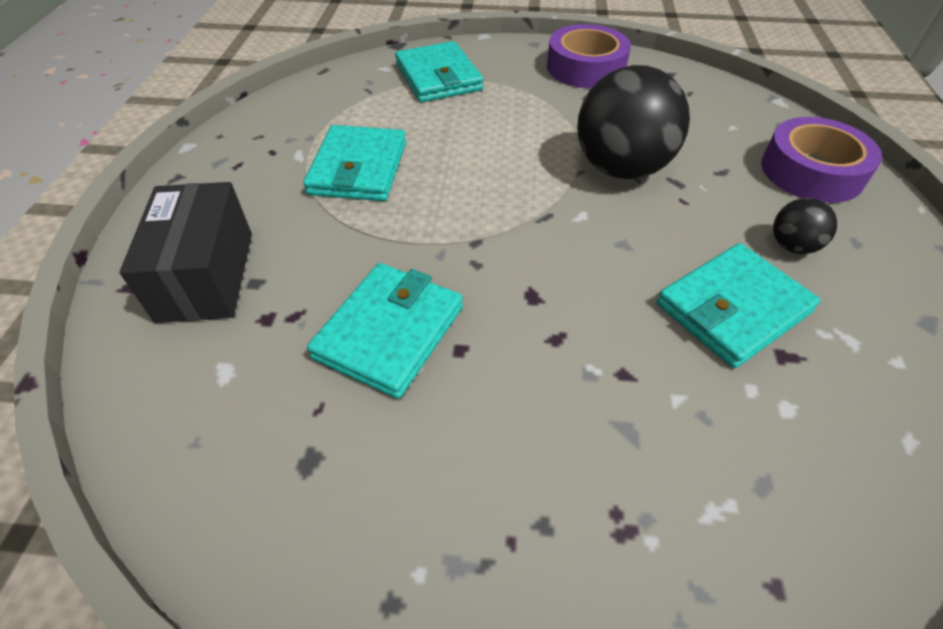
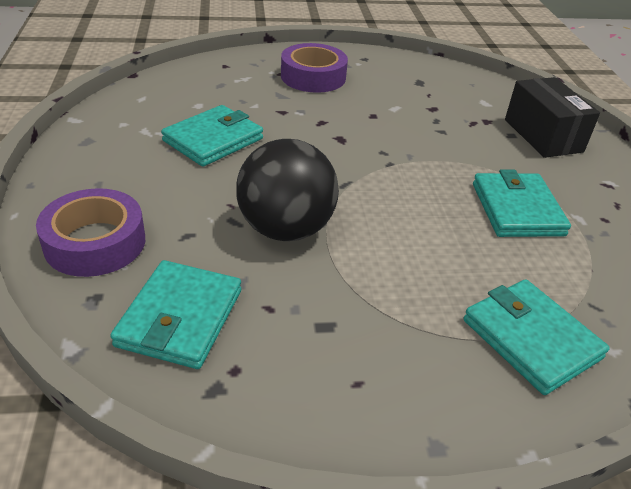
camera: 165 degrees right, 10 degrees down
turquoise wallet [307,263,463,399] -> turquoise wallet moved to [110,260,241,369]
purple tape [547,24,631,88] -> purple tape moved to [281,43,348,93]
black ball [773,198,837,254] -> none

